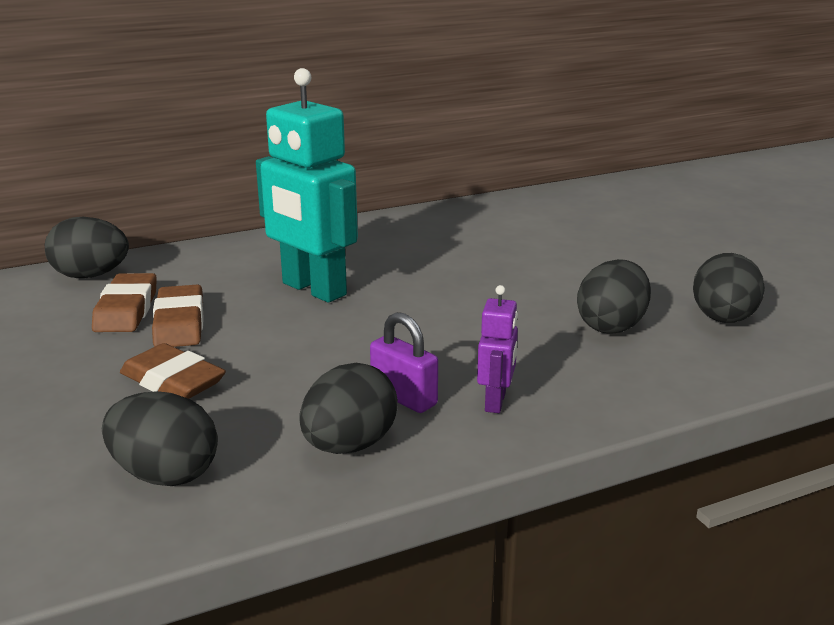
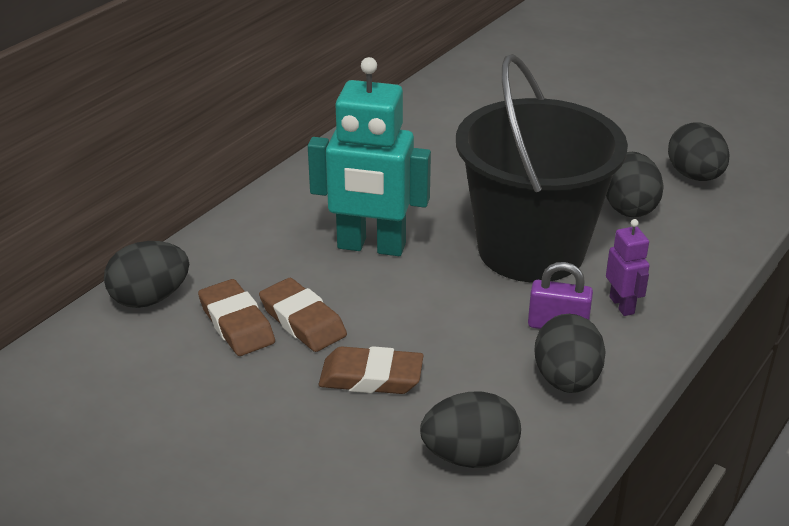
camera: 30 degrees left, 10 degrees up
none -> black bucket [456,54,628,282]

